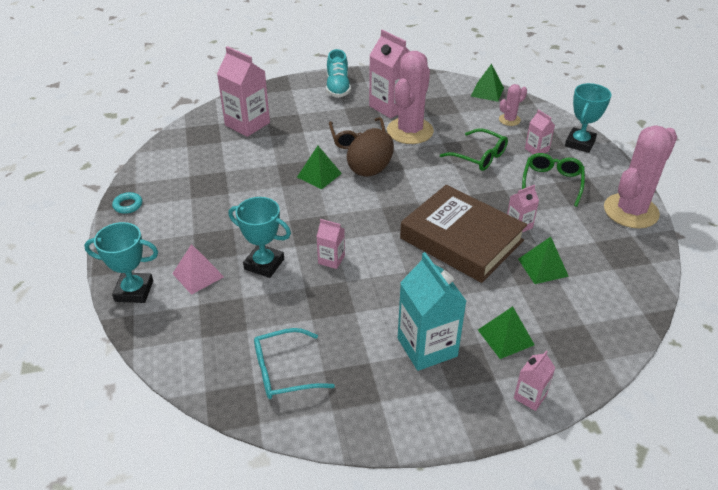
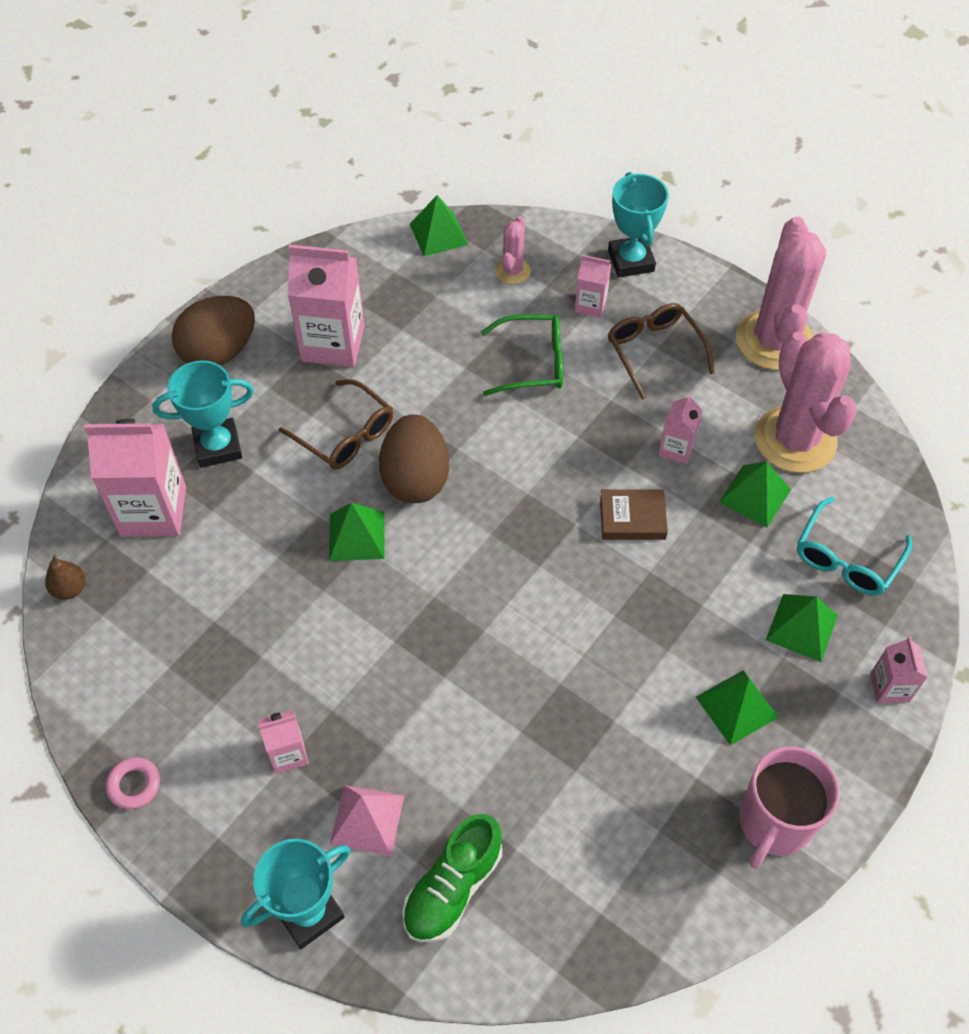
camera: 40 degrees left, 15 degrees up
turquoise ring [112,192,143,214] -> pink ring [106,757,160,809]
turquoise trophy [229,197,291,278] -> turquoise trophy moved to [152,361,254,468]
turquoise glasses [254,328,335,399] -> turquoise glasses moved to [797,497,912,595]
pink carton [316,219,345,269] -> pink carton moved to [259,710,309,774]
turquoise shoe [326,49,351,98] -> brown egg [172,296,255,366]
pink cactus [387,51,434,144] -> pink cactus moved to [755,332,857,473]
turquoise carton [398,252,466,371] -> green pyramid [696,670,779,745]
brown book [400,185,527,283] -> brown book [600,489,668,540], size x0.43
green glasses [522,153,585,207] -> brown glasses [607,303,715,400]
none -> brown pear [45,554,85,600]
none -> green shoe [402,814,502,943]
none -> pink mug [739,747,840,869]

